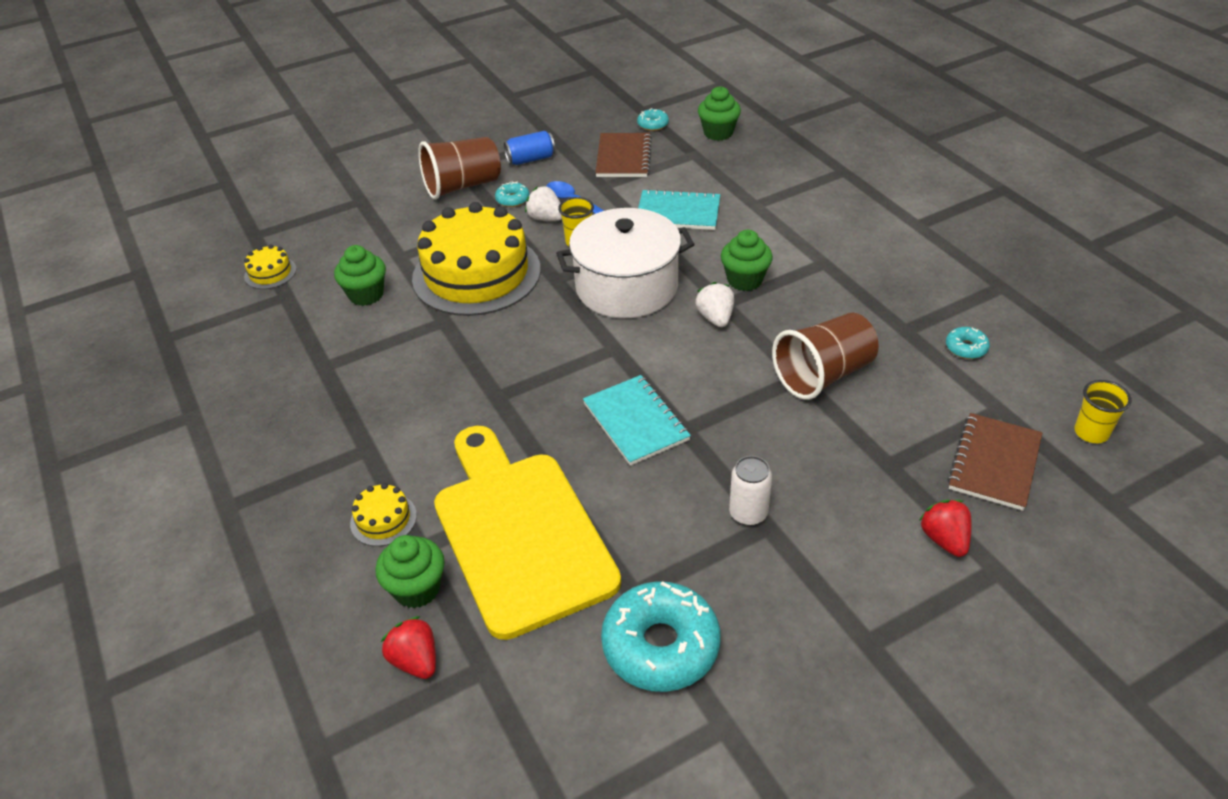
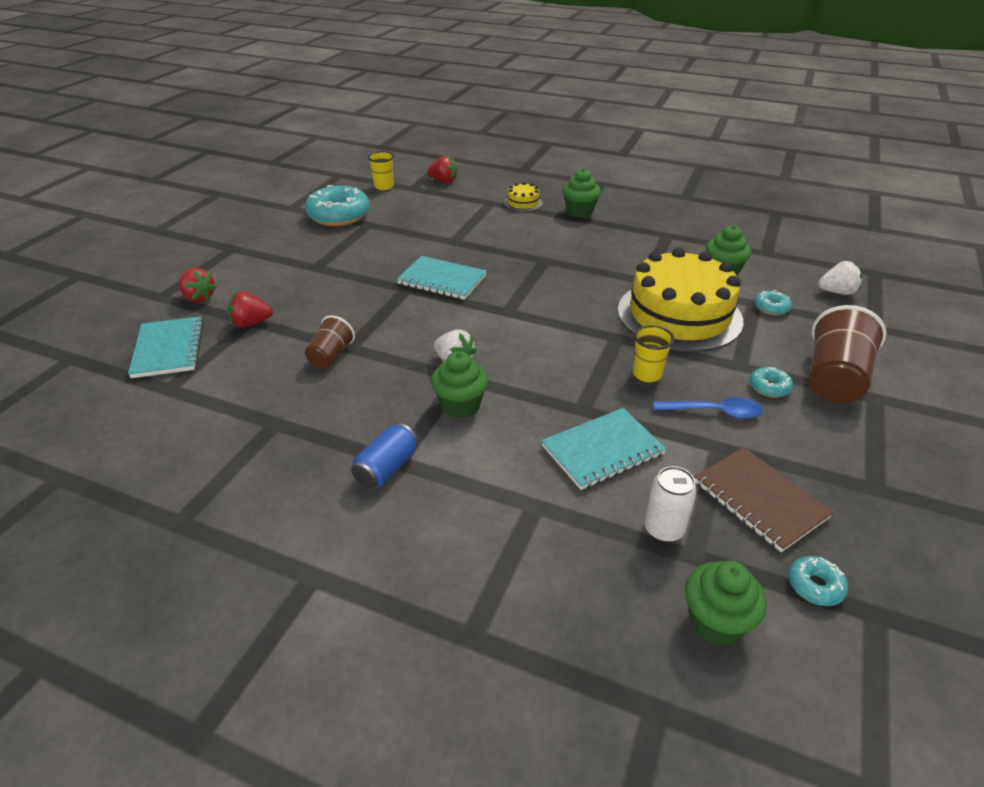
camera: 140 degrees right, 5 degrees down
yellow cake [244,244,297,289] -> none
green cupcake [375,535,444,608] -> green cupcake moved to [562,168,601,218]
yellow cutting board [434,426,621,640] -> none
blue can [504,131,555,165] -> blue can moved to [351,423,418,489]
white strawberry [525,186,562,221] -> white strawberry moved to [818,261,862,295]
white pot [556,208,694,318] -> none
white can [729,456,772,526] -> white can moved to [644,466,697,542]
brown cup [772,312,879,400] -> brown cup [305,315,355,368], size x0.57
turquoise donut [946,327,990,359] -> turquoise donut moved to [754,290,792,315]
brown notebook [947,413,1042,511] -> turquoise notebook [128,316,204,378]
yellow cup [1074,380,1132,443] -> yellow cup moved to [368,151,394,190]
none -> red strawberry [228,291,273,328]

